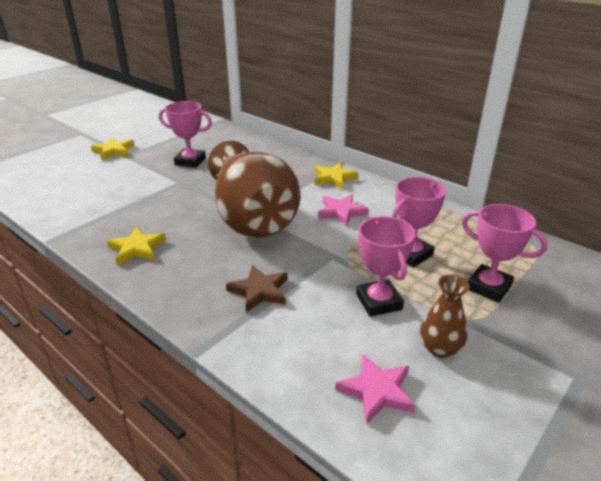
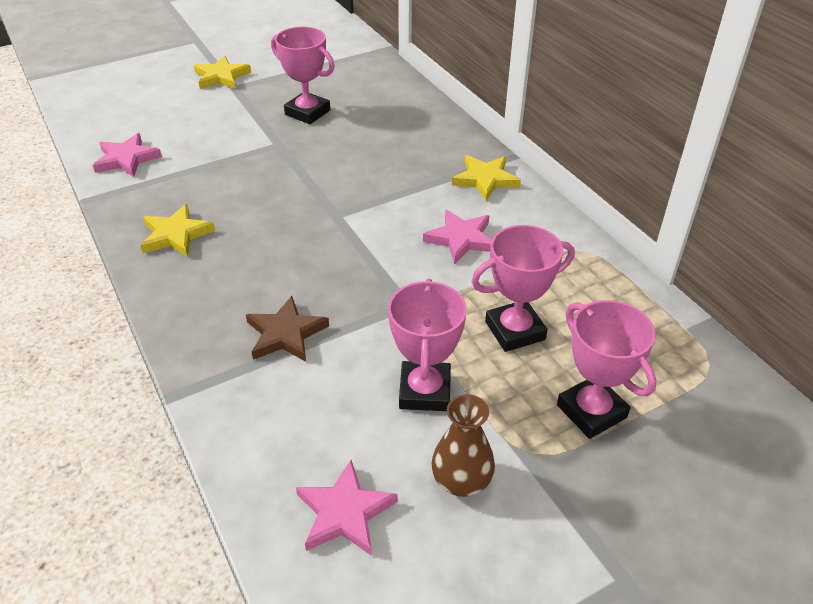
camera: 20 degrees right, 10 degrees up
brown vase [208,141,301,238] -> none
none -> pink star [93,133,162,177]

